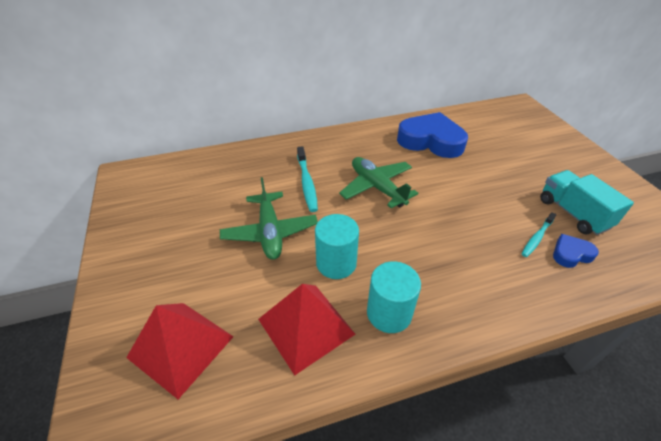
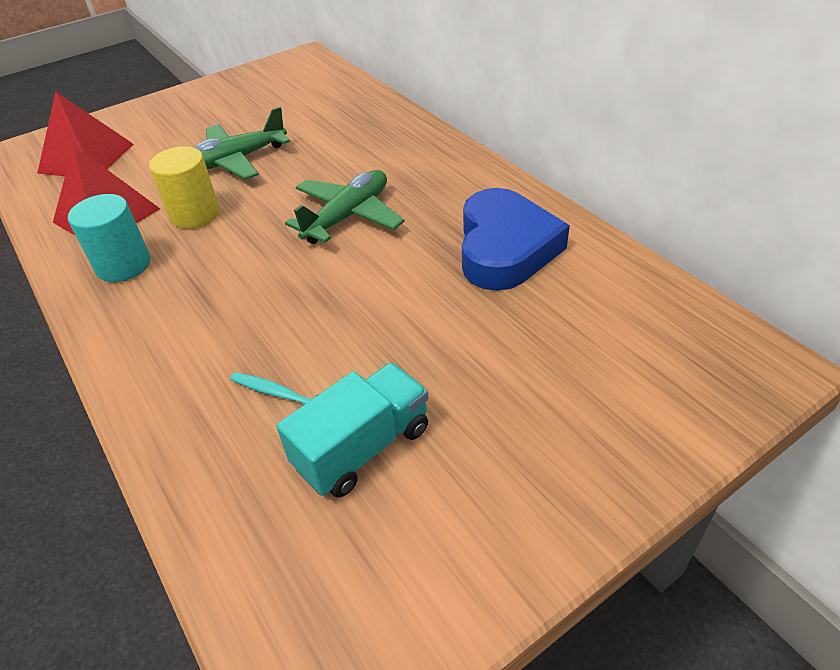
camera: 75 degrees right, 0 degrees up
turquoise toothbrush [297,146,318,212] -> none
turquoise cylinder [315,214,359,279] -> yellow cylinder [149,146,220,229]
blue heart [553,234,599,268] -> none

